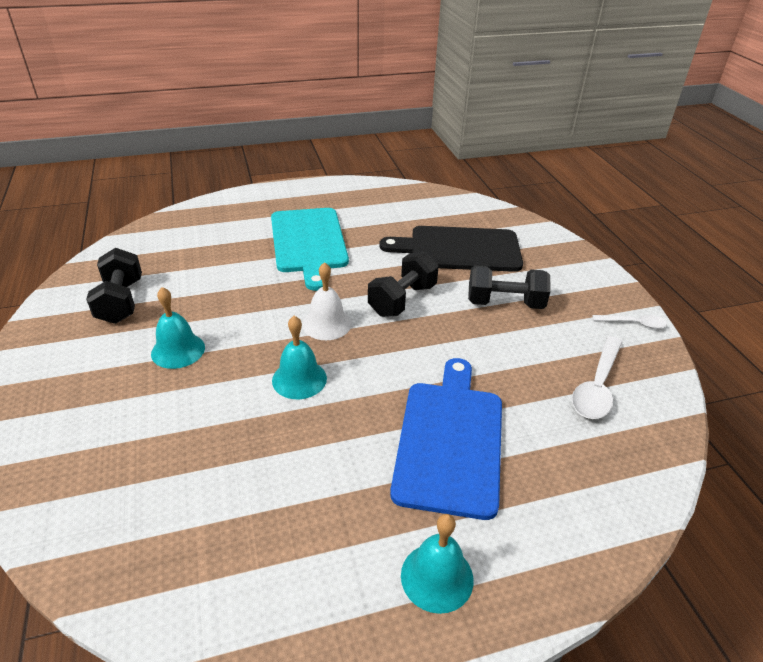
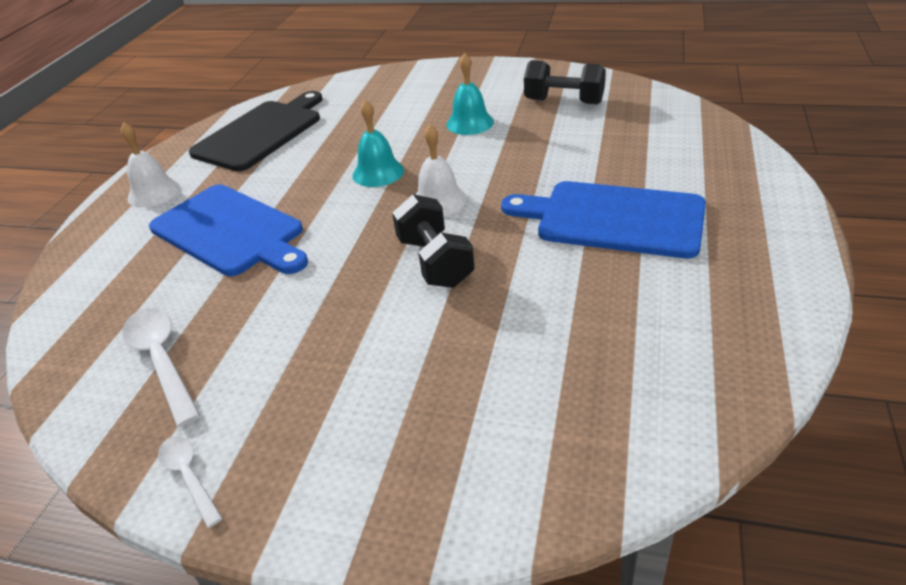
camera: 125 degrees right, 0 degrees up
turquoise cutting board [271,208,349,291] -> blue cutting board [501,181,706,259]
black cutting board [379,226,523,272] -> black cutting board moved to [189,91,323,171]
turquoise bell [401,514,473,614] -> white bell [121,122,180,208]
black dumbbell [468,266,550,309] -> none
white spoon [592,315,667,329] -> white spoon turned 105 degrees clockwise [158,436,223,528]

